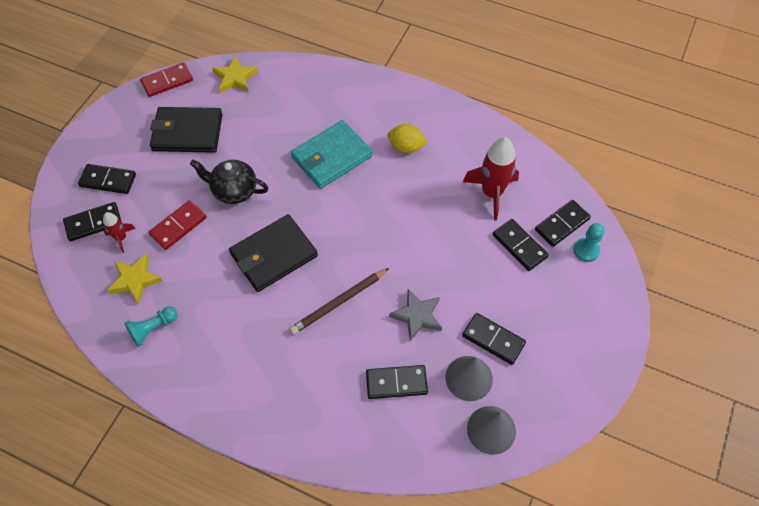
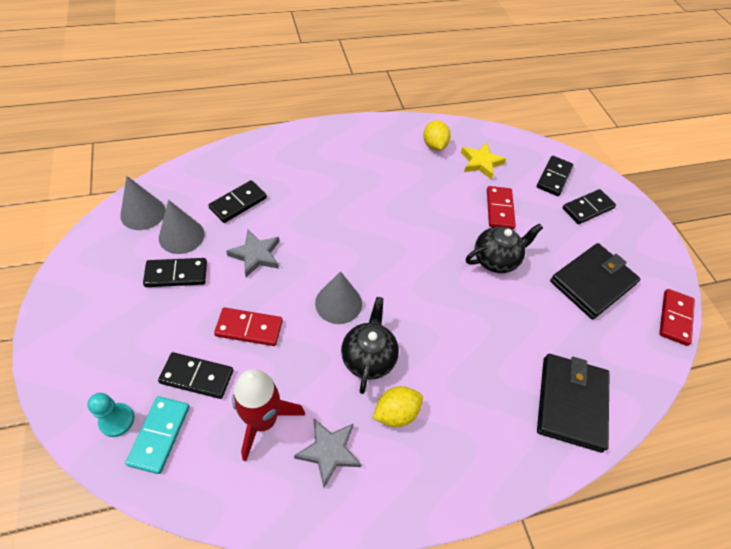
camera: 135 degrees right, 5 degrees down
red rocket [103,212,136,253] -> none
turquoise pawn [124,306,178,347] -> yellow lemon [423,120,451,150]
yellow star [212,56,258,93] -> none
black wallet [229,214,318,292] -> black wallet moved to [537,354,610,452]
brown pencil [290,268,389,334] -> none
turquoise wallet [291,120,373,189] -> none
black domino [535,200,591,247] -> turquoise domino [125,396,190,474]
none -> red domino [214,308,283,346]
none -> grey star [294,419,362,488]
none -> grey cone [315,271,362,324]
none -> black teapot [341,297,399,394]

